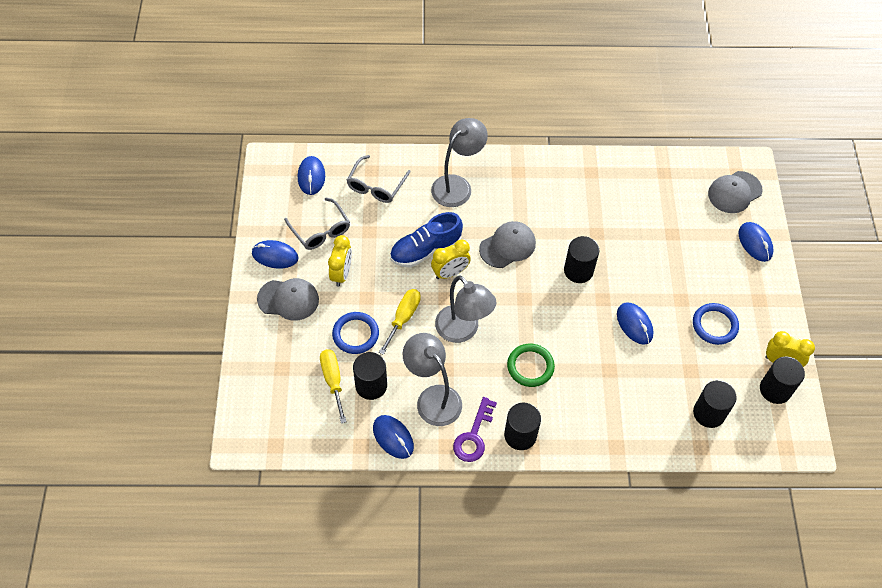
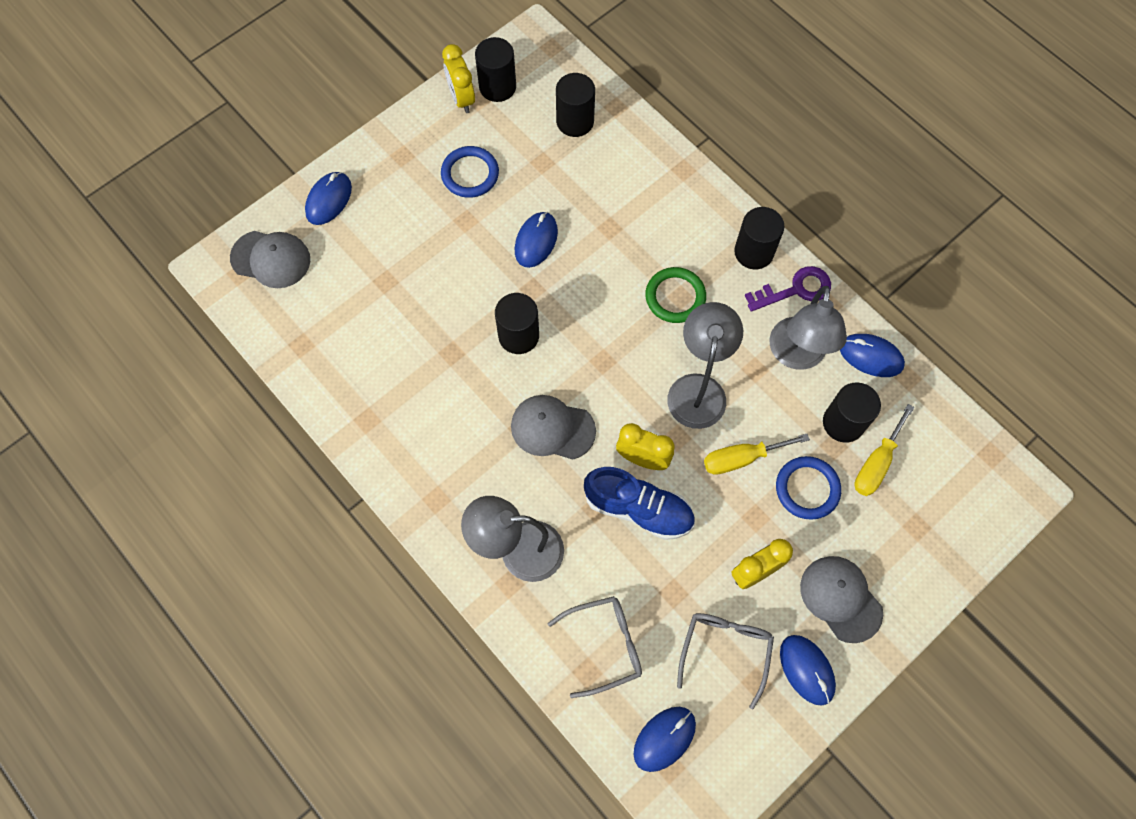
camera: 130 degrees left, 10 degrees up
blue mouse [373,415,414,459] -> blue mouse turned 75 degrees counterclockwise [840,334,905,377]

